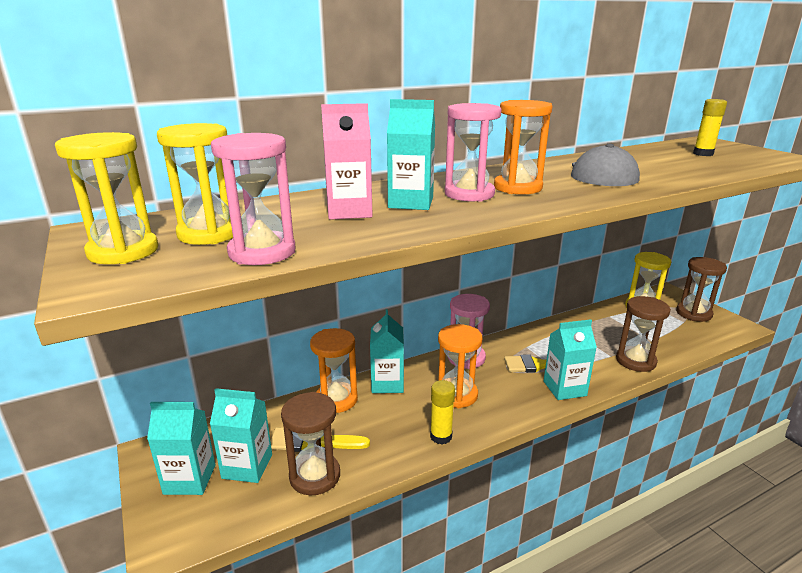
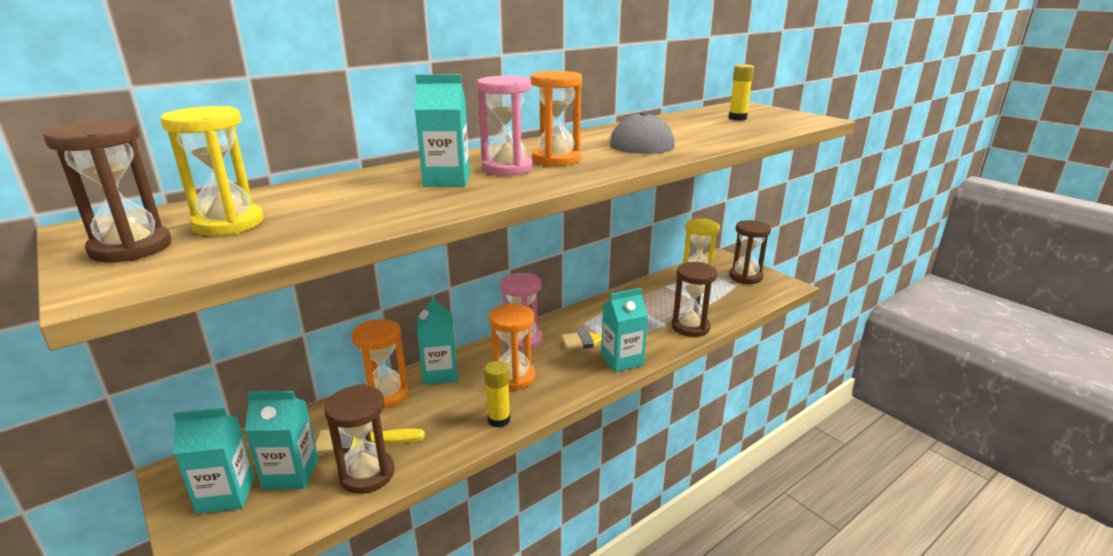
camera: 10 degrees left, 0 degrees up
yellow hourglass [55,132,158,264] -> brown hourglass [43,120,171,262]
pink hourglass [211,133,296,265] -> none
pink carton [321,103,373,220] -> none

